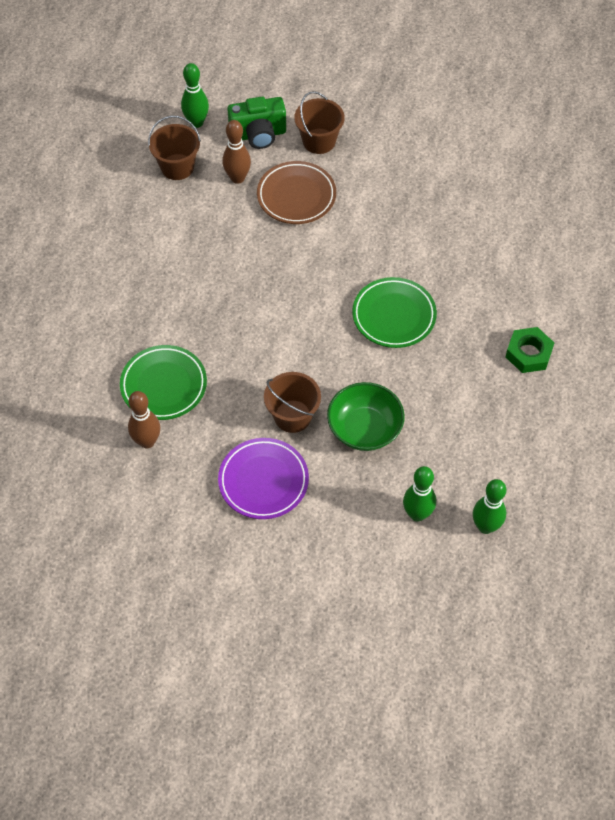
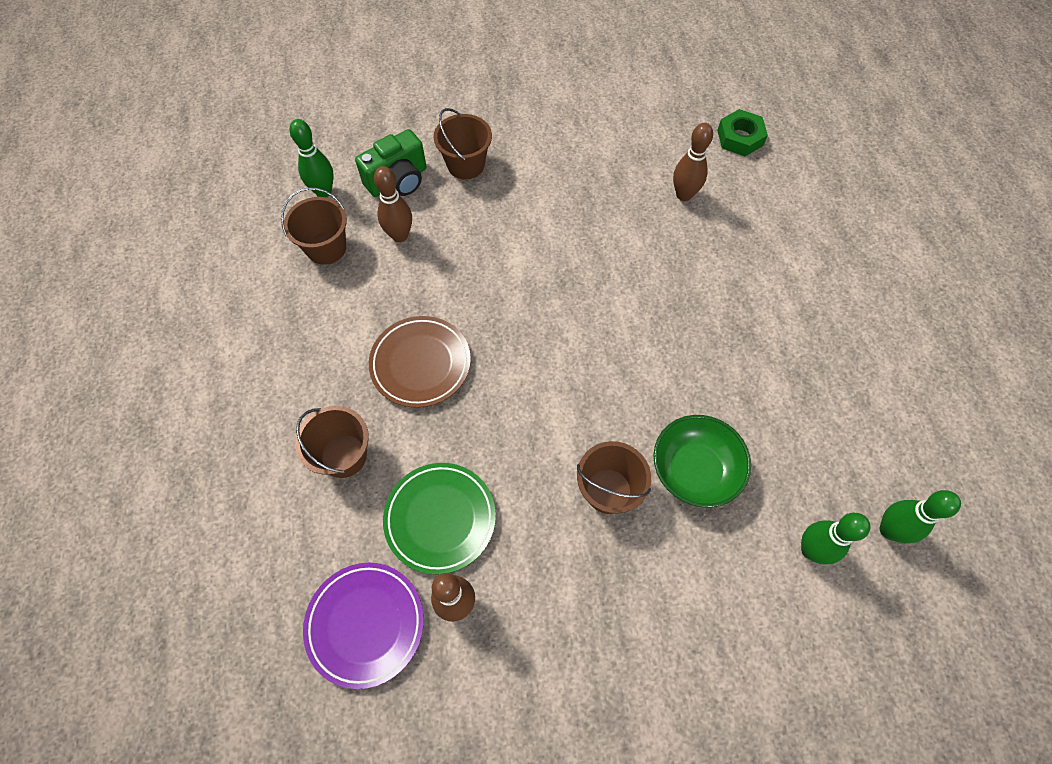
camera: 25 degrees left, 5 degrees up
purple plate [218,438,309,519] -> purple plate moved to [303,563,424,689]
brown plate [257,161,336,224] -> brown plate moved to [369,316,471,408]
green plate [352,277,437,348] -> none
green nut [505,327,554,373] -> green nut moved to [717,109,768,156]
none -> brown bucket [295,406,369,478]
none -> brown bowling pin [673,123,713,201]

